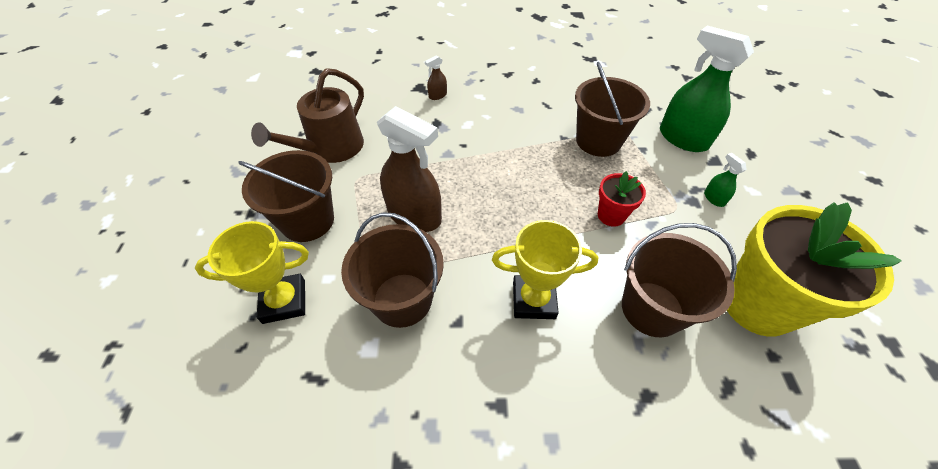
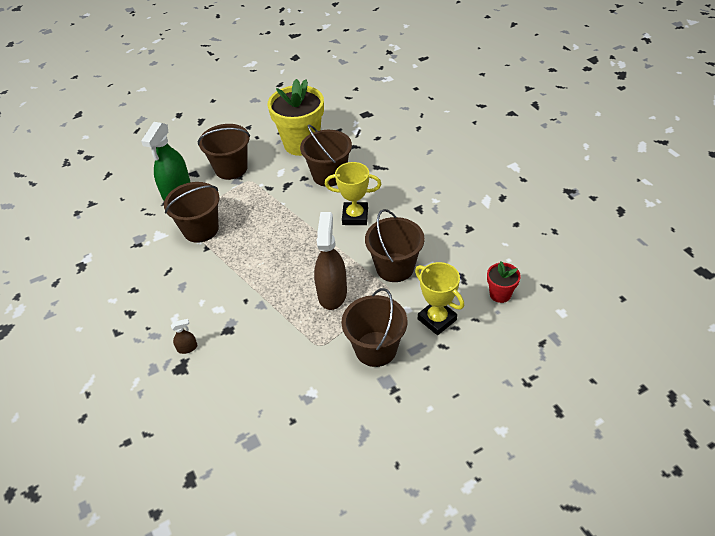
camera: 115 degrees left, 5 degrees down
brown watering can [251,68,364,163] -> none
brown spray bottle [425,55,447,100] -> brown spray bottle turned 45 degrees counterclockwise [171,319,197,354]
yellow trophy [492,220,598,319] -> yellow trophy turned 60 degrees counterclockwise [325,162,381,225]
red flower pot [598,171,646,226] -> red flower pot moved to [487,261,521,303]
green spray bottle [704,153,747,207] -> brown bucket [198,124,250,180]

